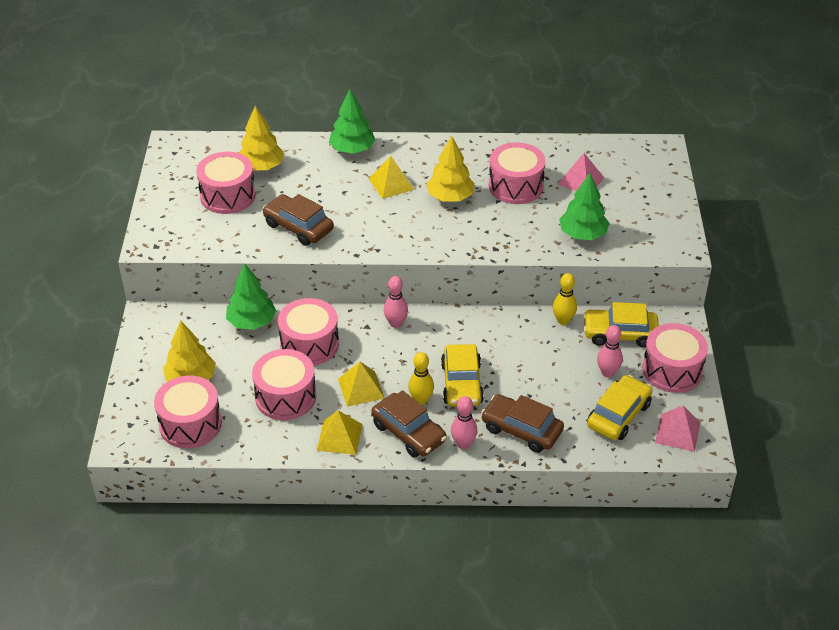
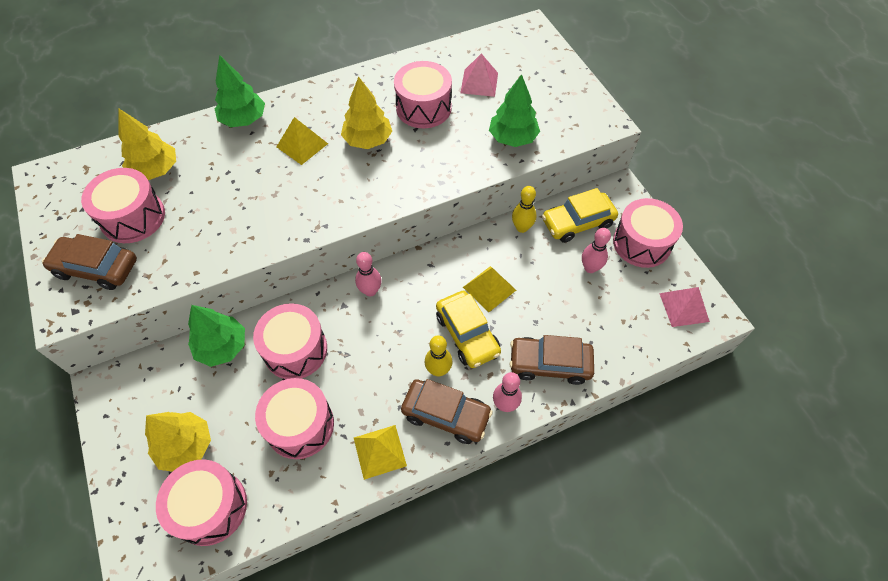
camera: 25 degrees left, 15 degrees up
brown car [263,194,334,246] -> brown car moved to [42,234,137,290]
yellow pyramid [338,362,385,407] -> yellow pyramid moved to [463,266,516,312]
yellow car [587,375,653,440] -> none

